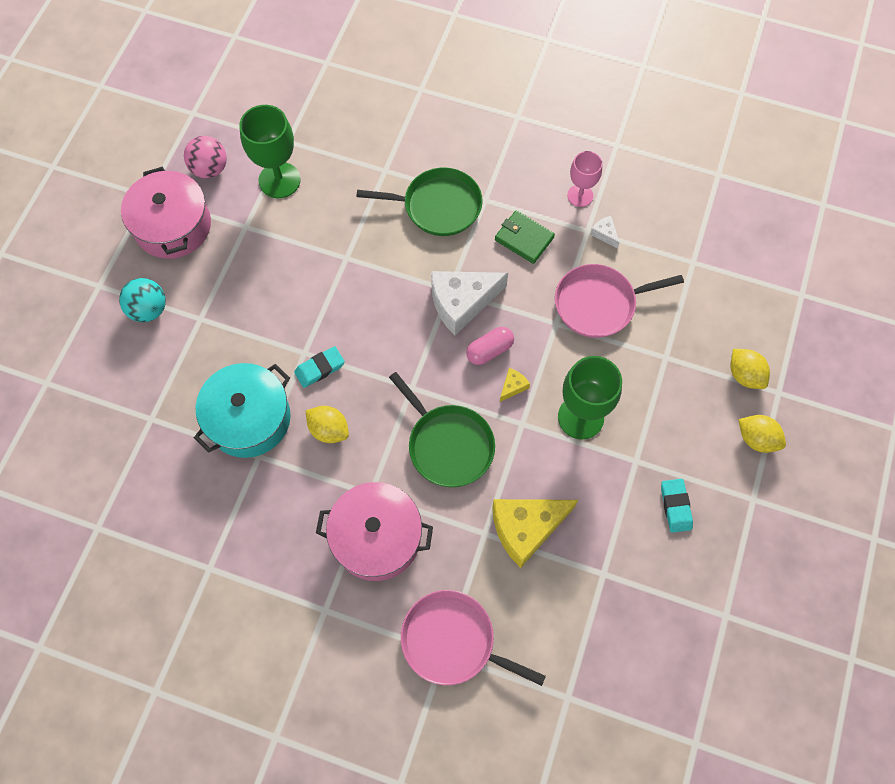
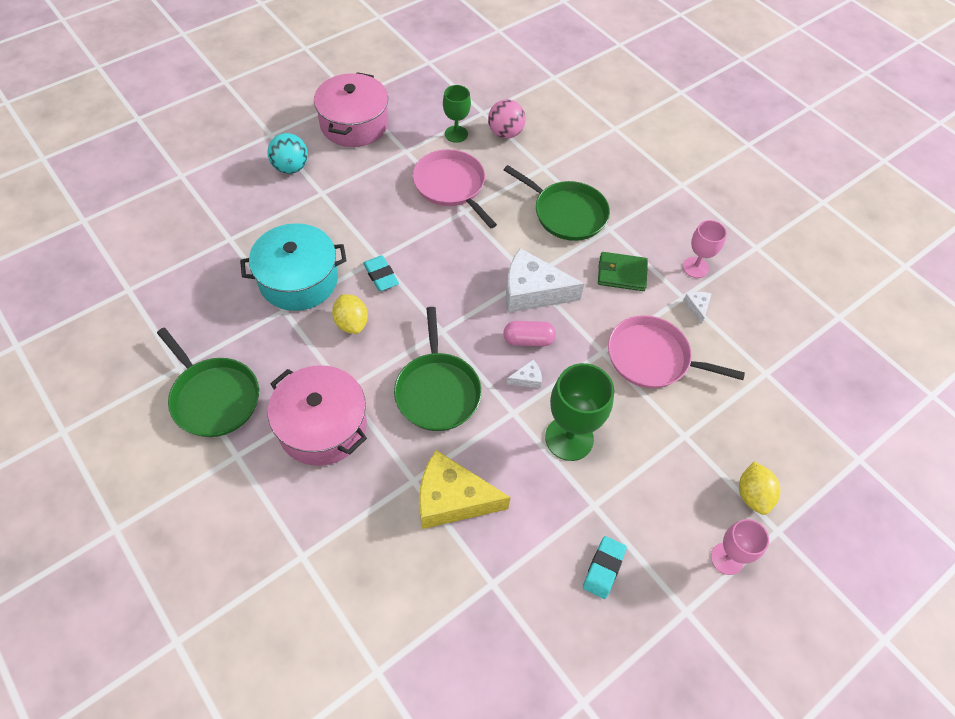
camera: 30 degrees right, 10 degrees down
pink ball [184,136,227,178] -> pink ball moved to [488,99,526,139]
green goblet [239,105,301,198] -> green goblet [443,85,471,143], size x0.62
turquoise eraser [294,346,345,388] -> turquoise eraser turned 60 degrees clockwise [363,256,399,291]
pink pan [401,590,546,686] -> pink pan moved to [412,149,497,228]
green wallet [495,211,555,264] -> green wallet turned 60 degrees counterclockwise [598,252,648,291]
yellow cheese [500,368,530,402] -> white cheese [507,360,542,388]
yellow lemon [738,415,786,453] -> pink goblet [711,519,769,575]
none -> green pan [157,328,259,437]

